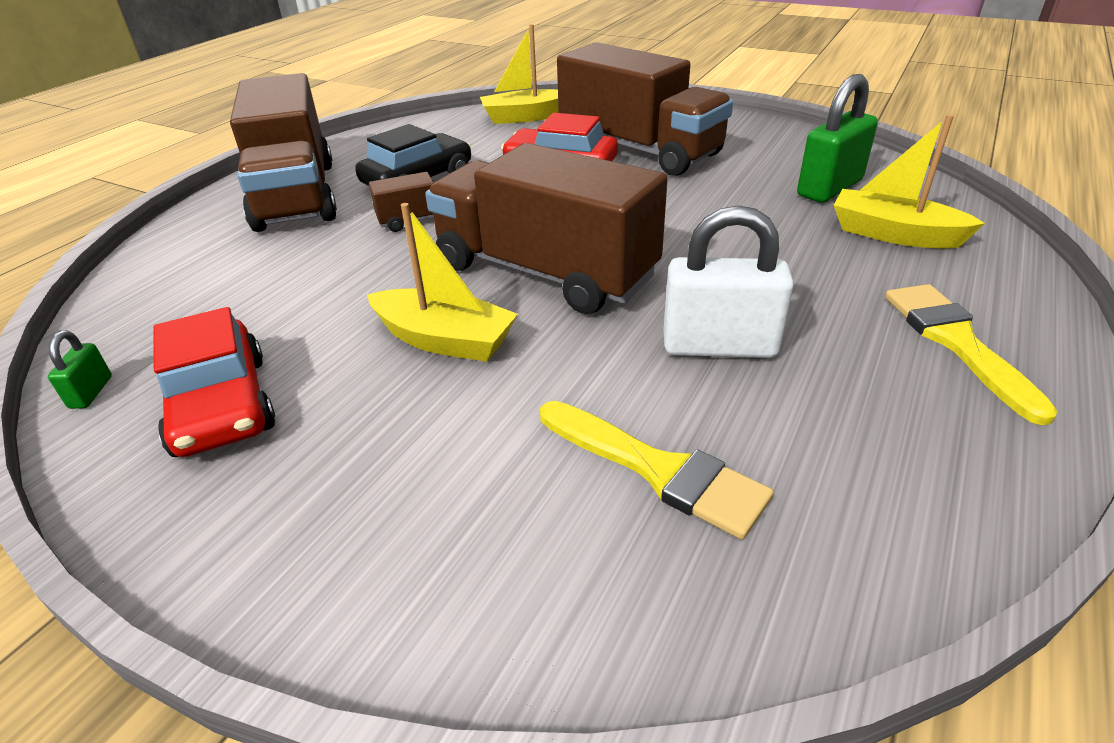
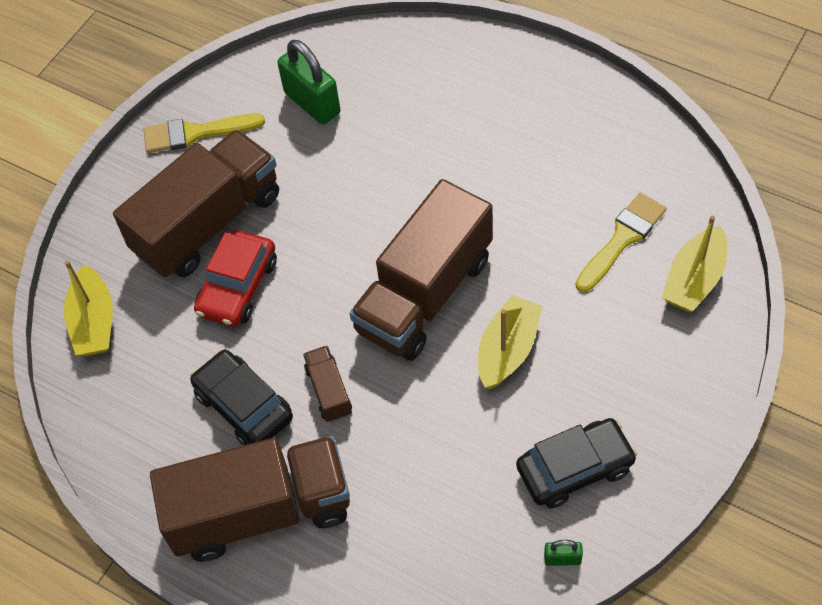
camera: 85 degrees left, 20 degrees up
red car [154,307,275,457] -> black car [516,418,637,509]
white padlock [664,206,794,358] -> none
yellow boat [834,115,985,249] -> yellow boat moved to [662,216,727,312]
yellow brush [885,284,1057,425] -> yellow brush moved to [144,113,265,153]

